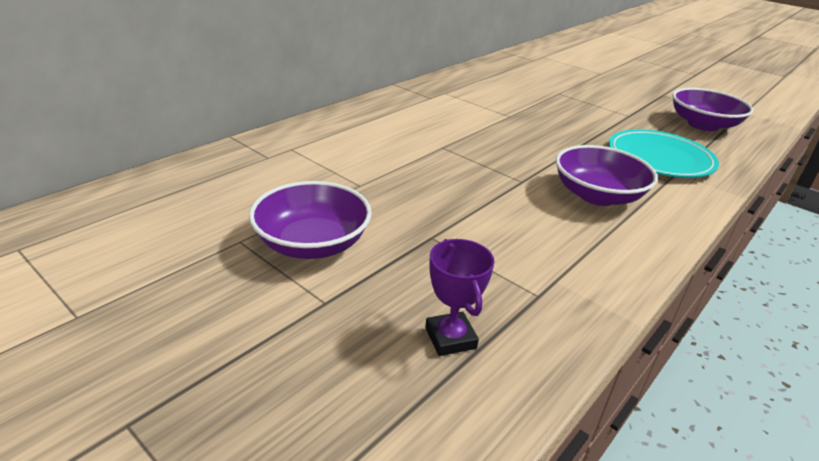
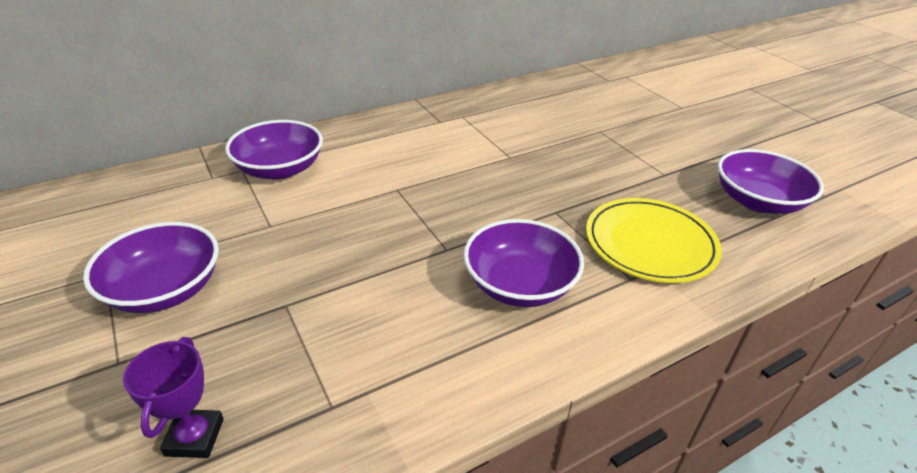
camera: 20 degrees right, 5 degrees up
turquoise plate [609,129,719,178] -> yellow plate [586,198,722,283]
none -> purple bowl [225,120,323,180]

